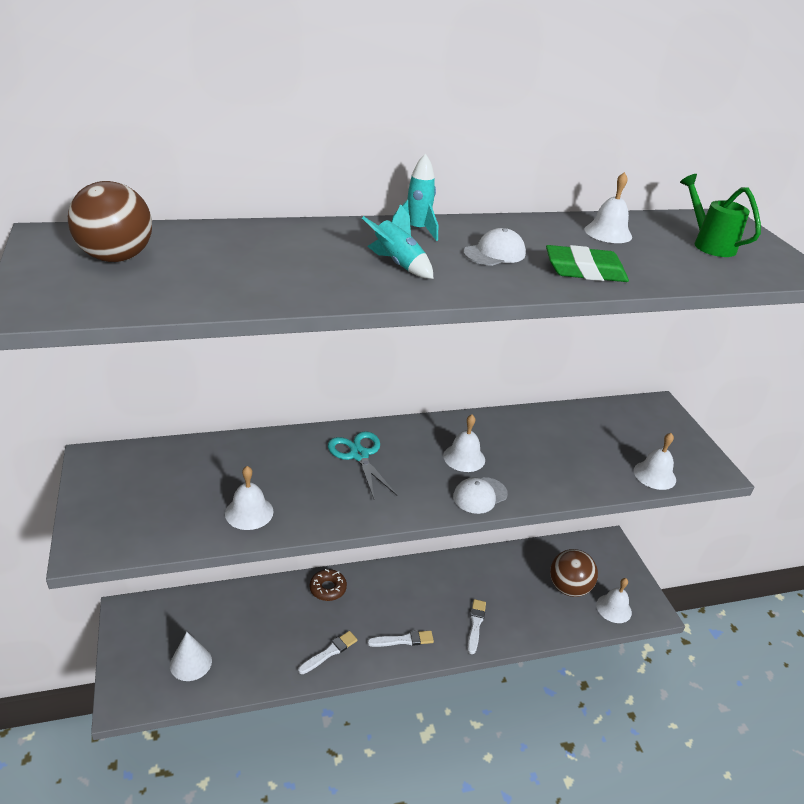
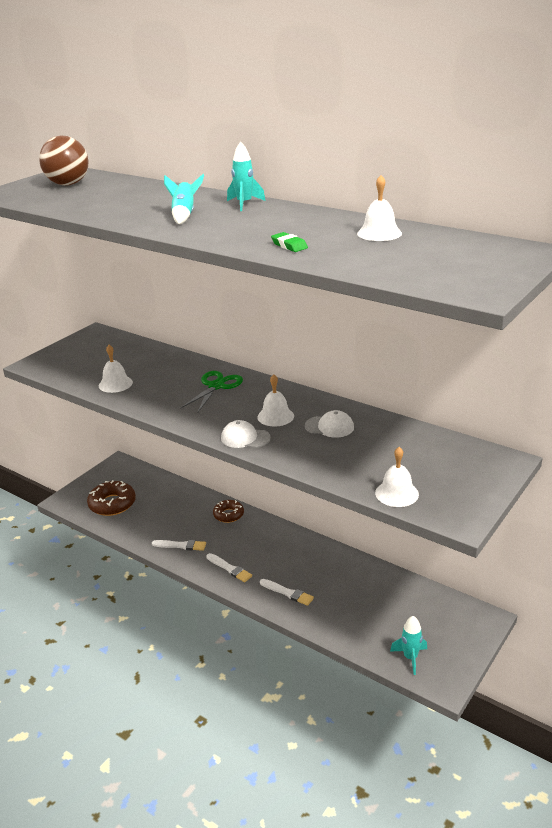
camera: 55 degrees right, 5 degrees down
white cone [170,632,212,681] -> brown donut [87,480,136,516]
turquoise scissors [328,431,397,499] -> green scissors [180,371,243,413]
white cap [463,228,526,266] -> white cap moved to [305,410,354,438]
white brush [467,599,486,654] -> white brush turned 60 degrees clockwise [260,579,314,606]
green eraser [546,245,629,282] -> green eraser [271,232,308,252], size x0.55
brown ball [550,549,598,597] -> none
white bell [596,578,632,623] -> turquoise rocket [390,616,427,675]
green watering can [680,174,761,257] -> none

